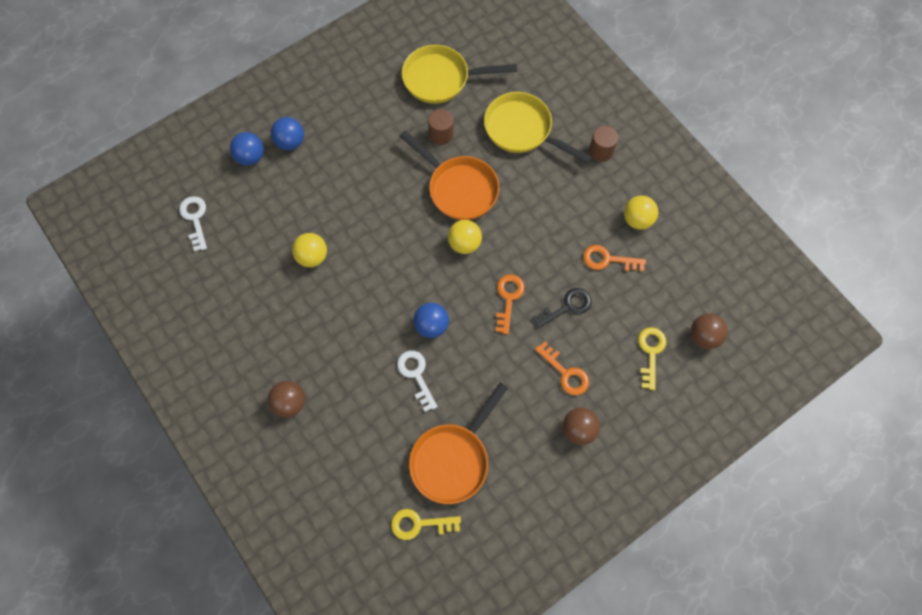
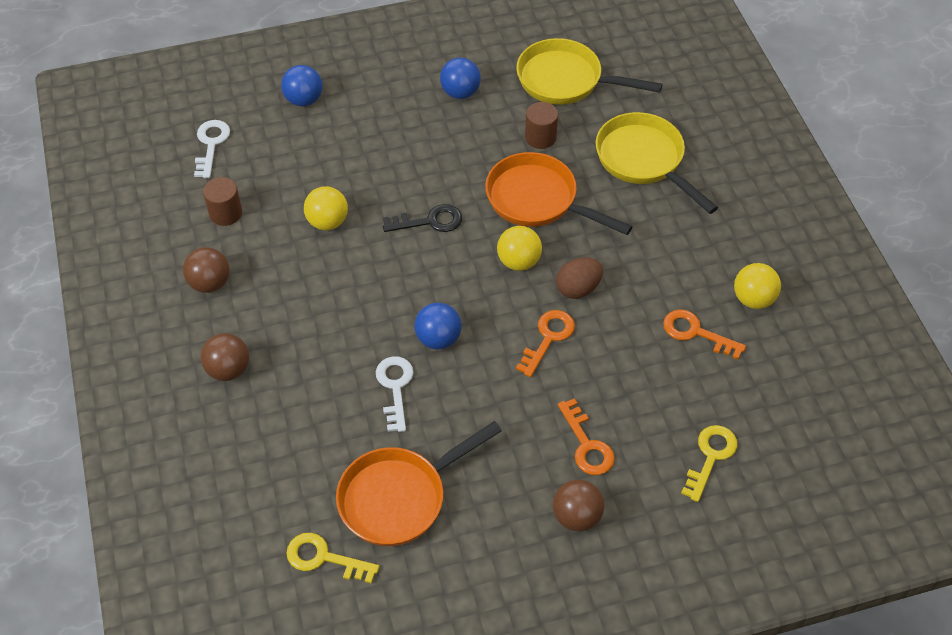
camera: 20 degrees right, 15 degrees down
blue ball [271,117,304,150] -> blue ball moved to [440,58,481,99]
orange pan [400,130,499,220] -> orange pan turned 150 degrees clockwise [485,152,633,235]
black key [532,288,592,329] -> black key moved to [383,204,462,232]
brown cylinder [589,126,618,161] -> brown cylinder moved to [203,177,242,226]
brown ball [691,313,728,349] -> brown ball moved to [183,247,229,293]
none -> brown egg [556,257,603,299]

